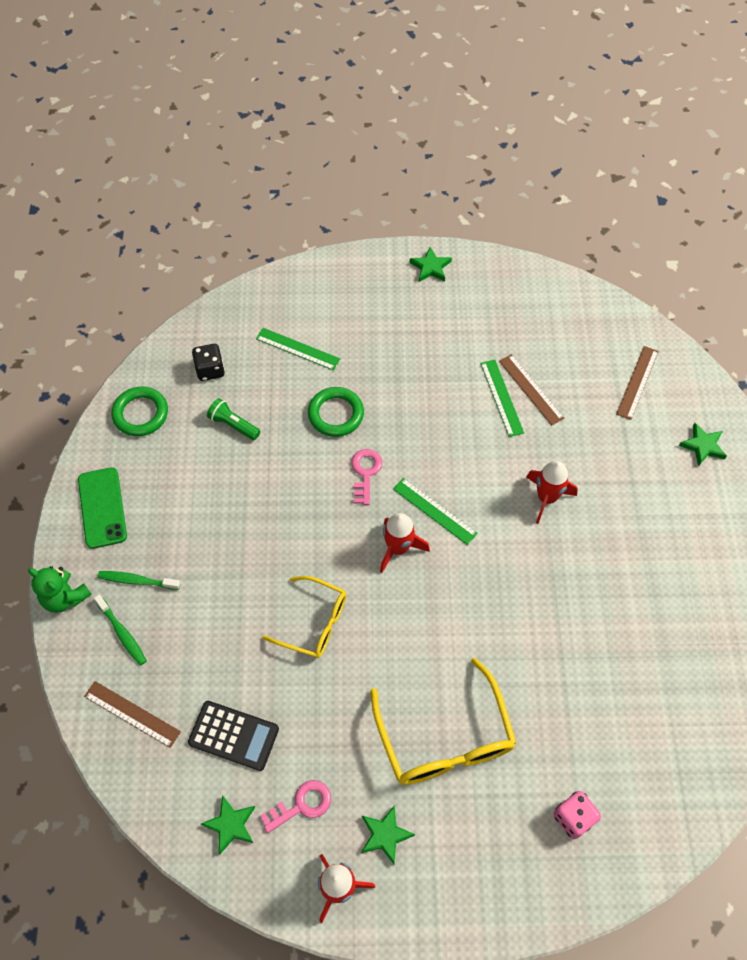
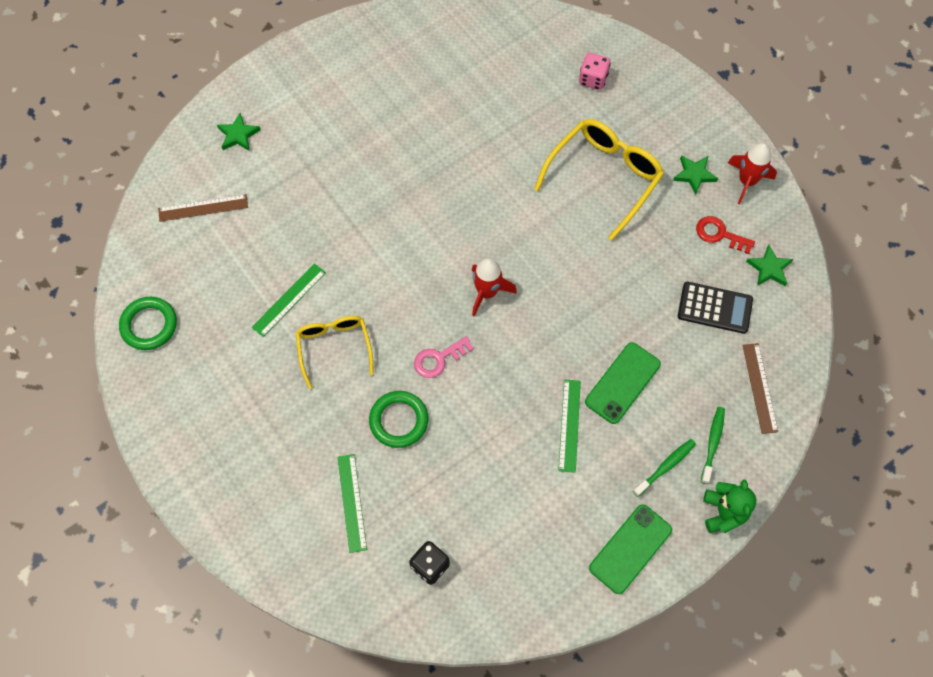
camera: 125 degrees left, 5 degrees up
green toothbrush [98,571,181,590] -> green toothbrush turned 105 degrees counterclockwise [633,439,696,497]
green ring [111,387,168,436] -> green ring moved to [119,297,177,350]
black calculator [188,701,279,771] -> black calculator turned 120 degrees clockwise [678,282,753,334]
green flashlight [207,398,260,440] -> none
pink key [260,780,331,833] -> red key [696,216,755,254]
yellow glasses [262,576,346,658] -> yellow glasses moved to [295,316,374,389]
green ruler [393,478,478,545] -> green ruler moved to [558,379,581,473]
green star [410,247,452,282] -> none
brown ruler [499,354,564,426] -> none
red rocket [526,461,578,524] -> none
none -> green phone [585,343,661,424]

